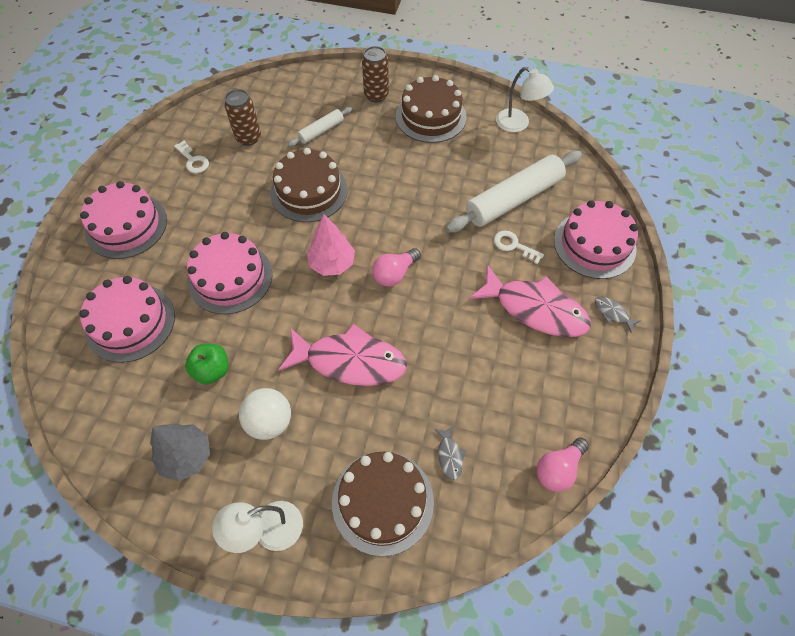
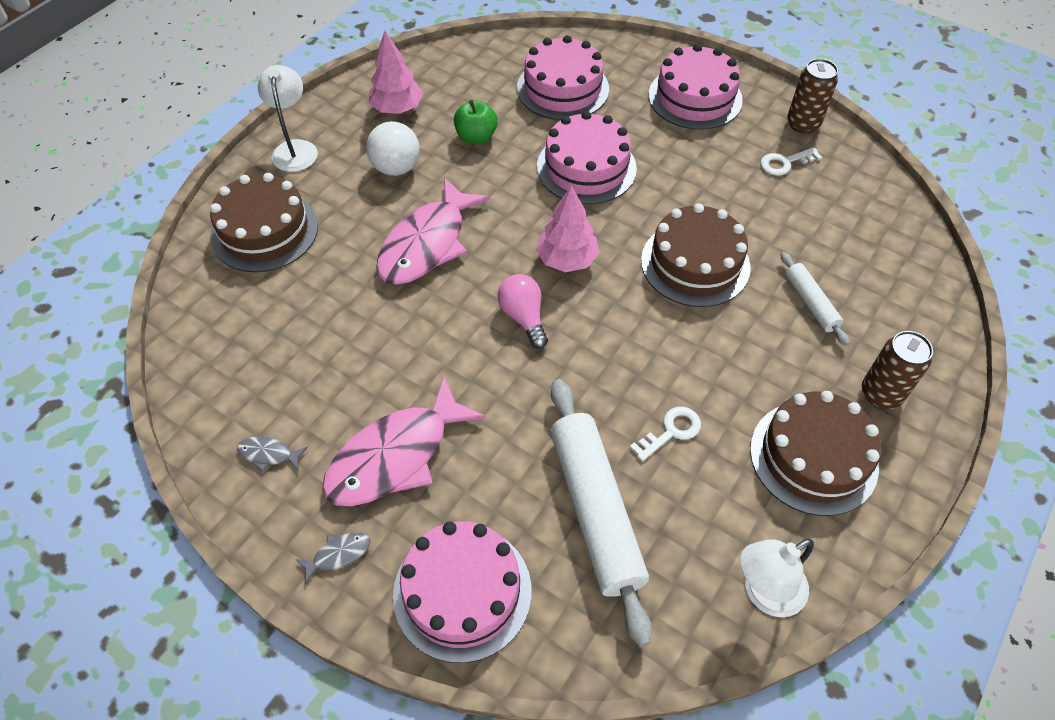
camera: 110 degrees right, 5 degrees down
grey tree [150,424,210,481] -> pink tree [369,31,423,114]
brown can [224,89,261,146] -> brown can moved to [787,59,838,134]
grey fish [435,426,466,480] -> grey fish moved to [237,436,308,472]
white key [494,230,544,264] -> white key moved to [630,407,701,462]
pink light bulb [536,438,589,492] -> none

